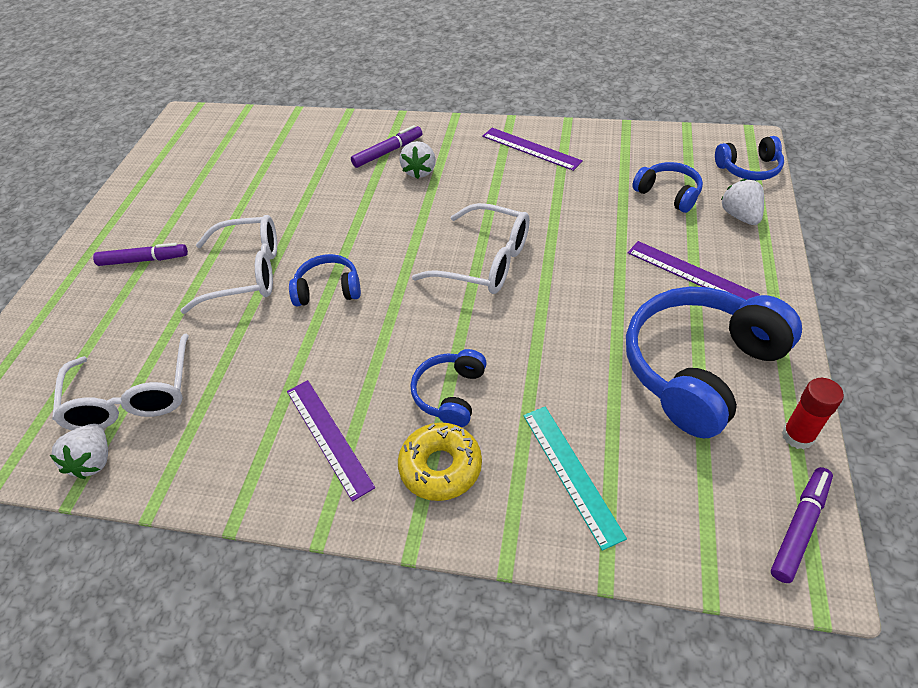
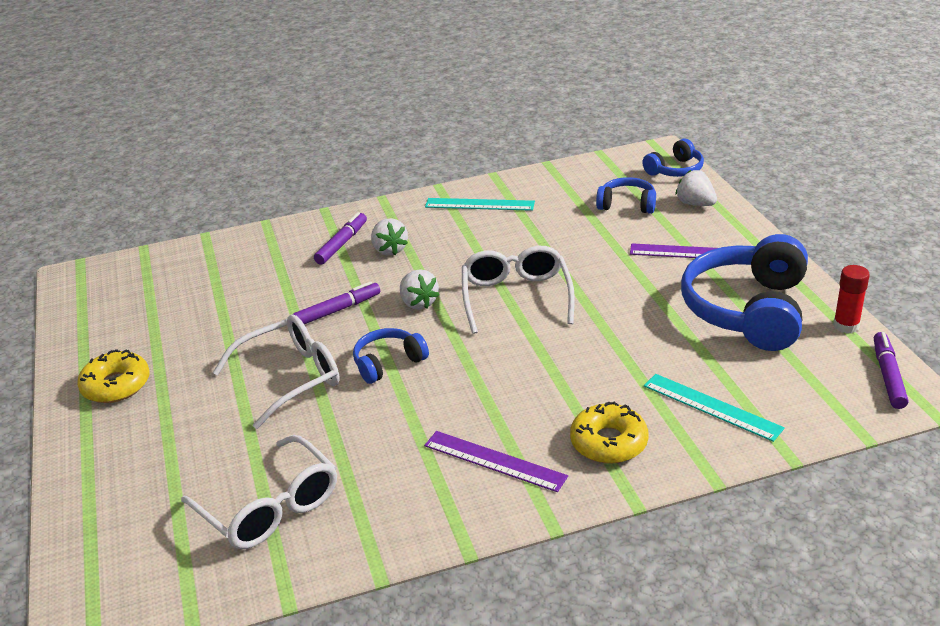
camera: 30 degrees left, 15 degrees down
white strawberry [50,424,108,479] -> white strawberry moved to [400,269,439,310]
purple marker [93,243,188,266] -> purple marker moved to [293,281,380,324]
blue headphones [411,349,487,427] -> none
white glasses [412,203,530,294] -> white glasses turned 90 degrees counterclockwise [462,246,575,334]
purple ruler [482,128,583,171] -> turquoise ruler [425,198,535,211]
none -> yellow donut [77,349,150,403]

